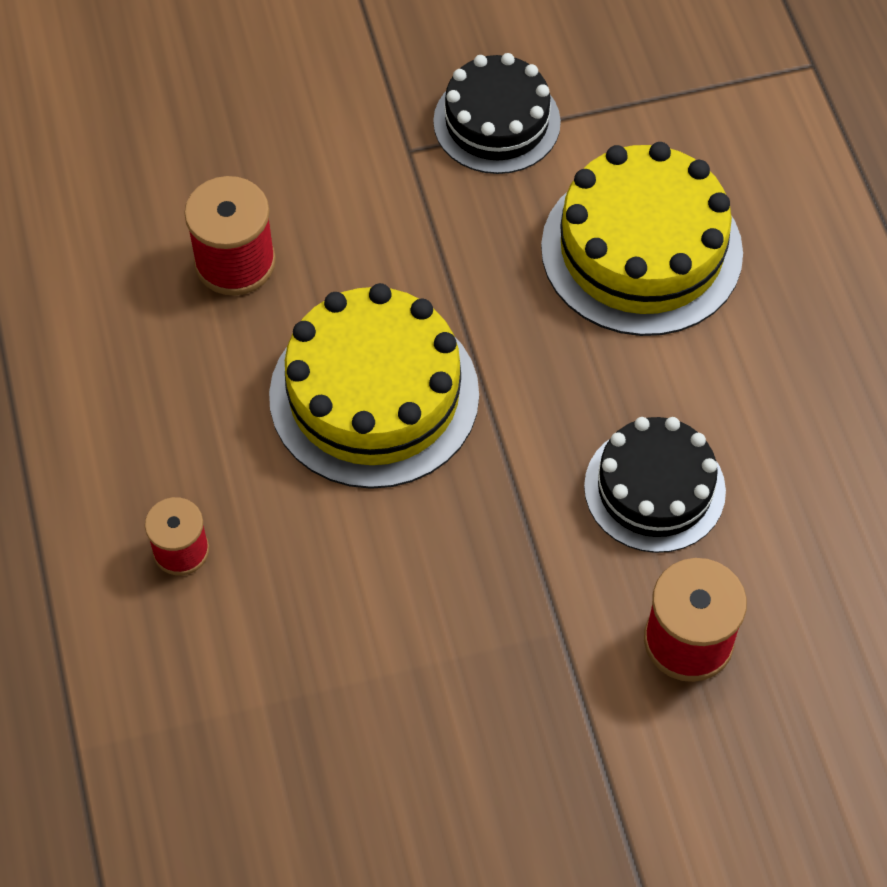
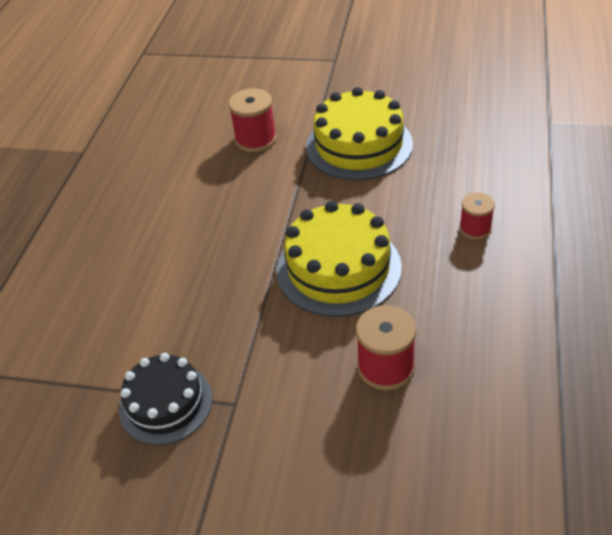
camera: 150 degrees left, 15 degrees down
yellow cake [541,142,743,336] -> yellow cake moved to [306,87,413,180]
black cake [584,417,726,553] -> none

